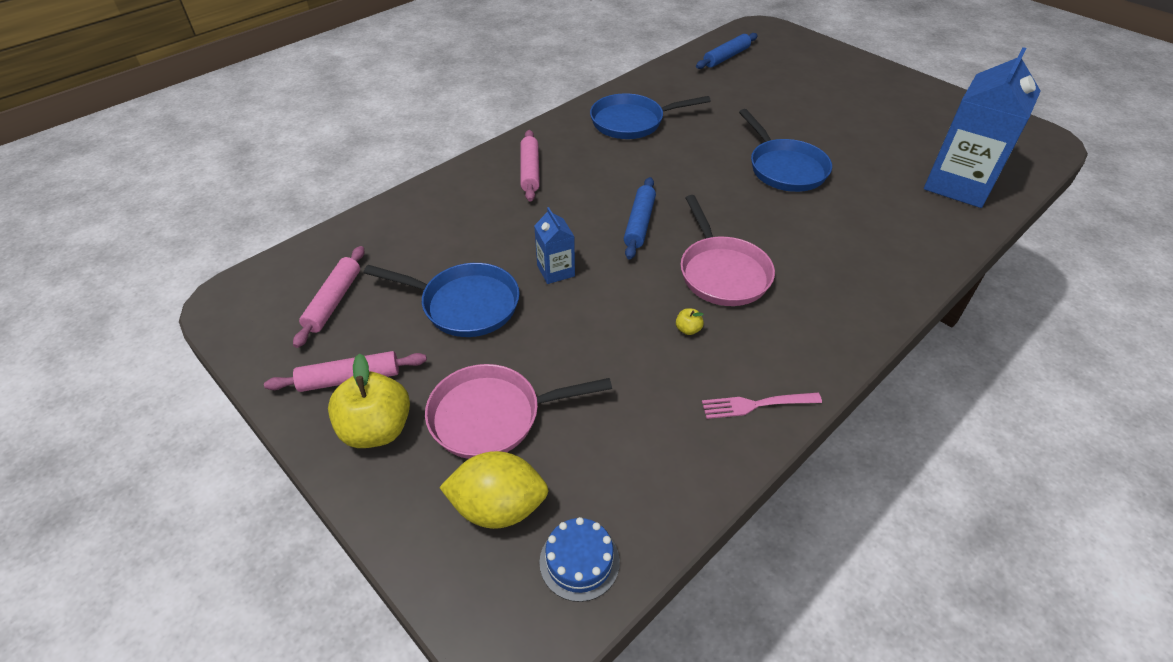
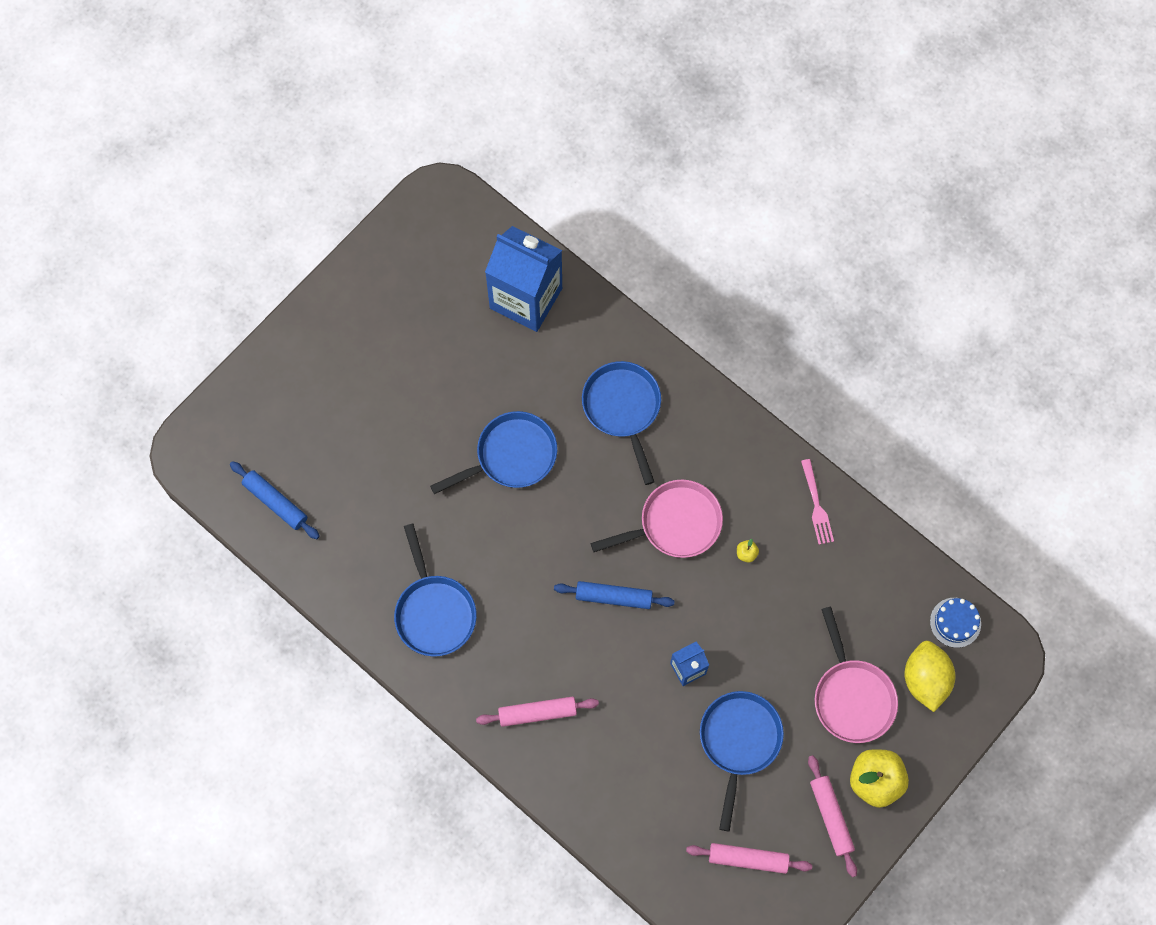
camera: 95 degrees left, 25 degrees up
none -> blue pan [582,361,661,485]

